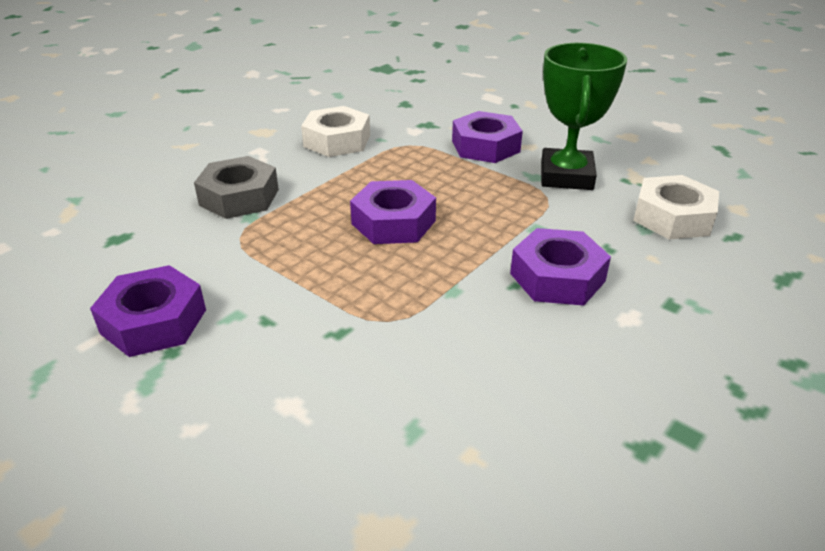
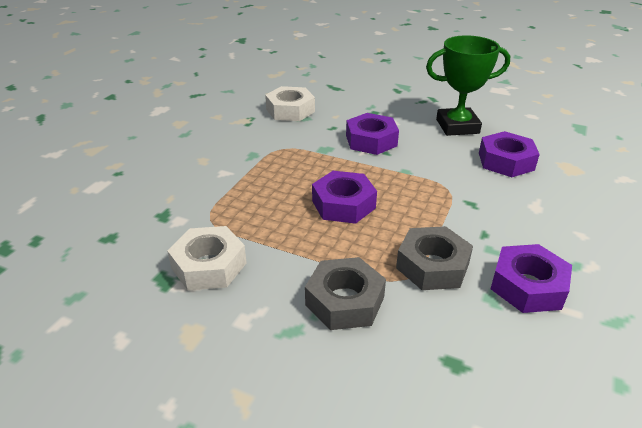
camera: 105 degrees left, 0 degrees up
purple nut [452,111,523,163] -> purple nut moved to [479,131,540,177]
green trophy [541,43,627,190] -> green trophy moved to [426,35,510,136]
none -> grey nut [396,226,473,290]

